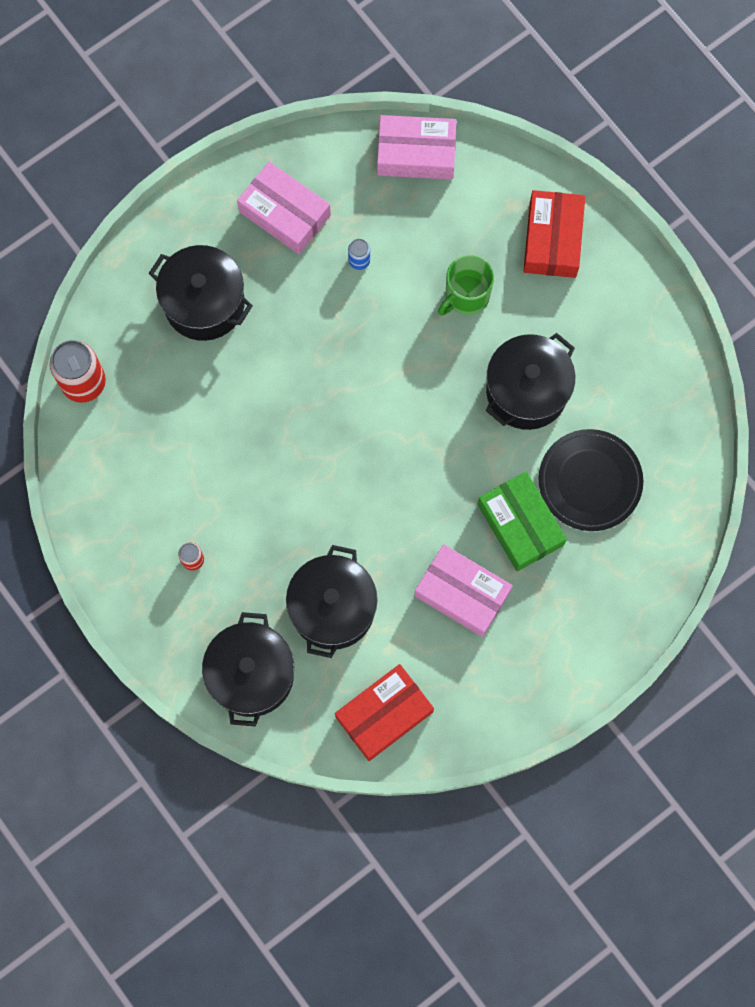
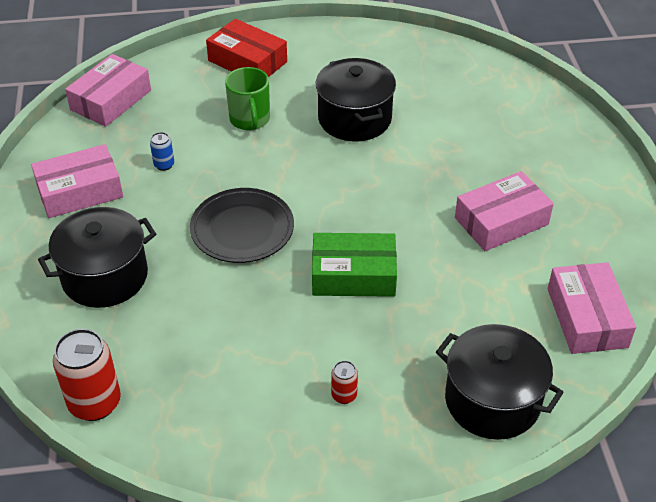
camera: 60 degrees left, 30 degrees down
black pot [286,545,377,658] -> none
red box [335,664,434,761] -> pink box [548,262,636,354]
green box [477,472,567,571] -> green box moved to [312,233,397,297]
black plate [538,429,643,531] -> black plate moved to [190,188,294,263]

